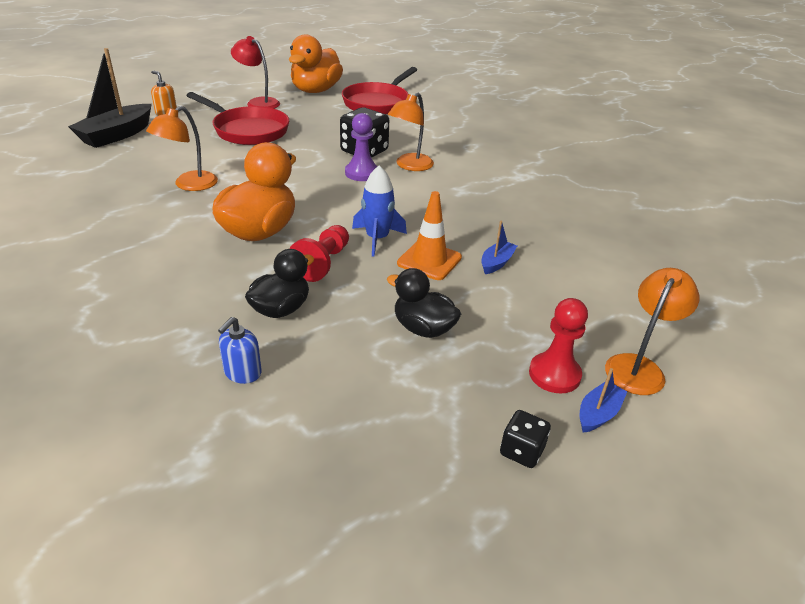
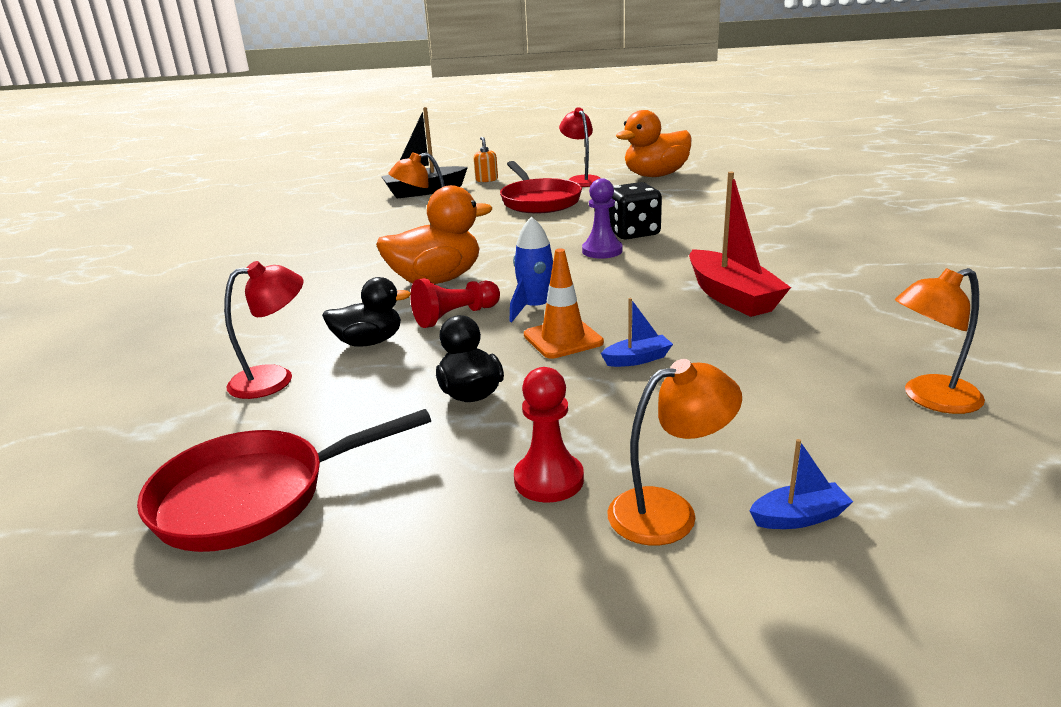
camera: 40 degrees right, 10 degrees down
blue soap dispenser [218,317,262,384] -> red lamp [224,261,303,399]
red pan [342,67,417,115] -> red pan moved to [137,409,431,552]
orange lamp [388,93,434,171] -> orange lamp moved to [895,268,985,414]
black dice [500,410,551,468] -> none
blue boat [579,368,627,433] -> blue boat moved to [749,439,853,529]
none -> red boat [689,172,791,317]

